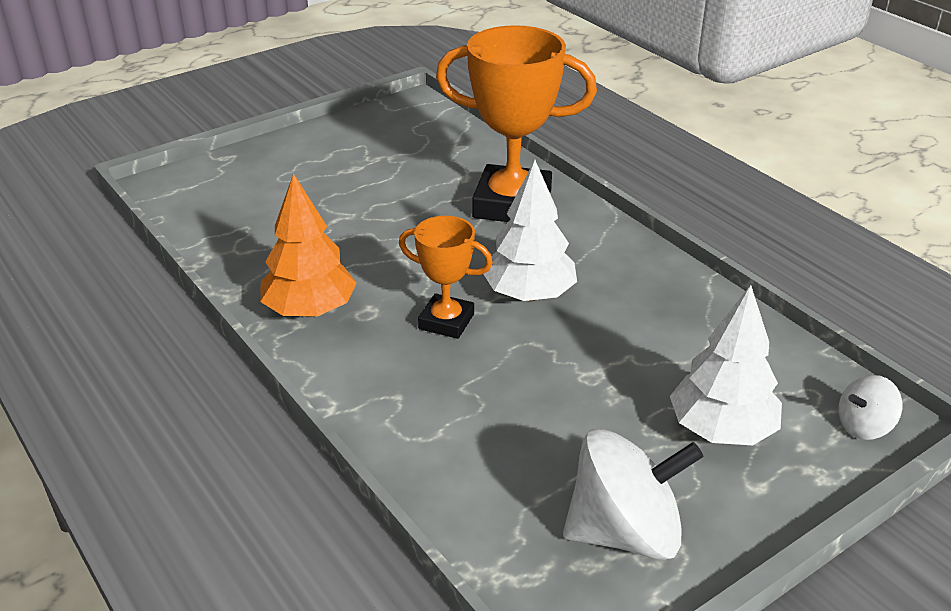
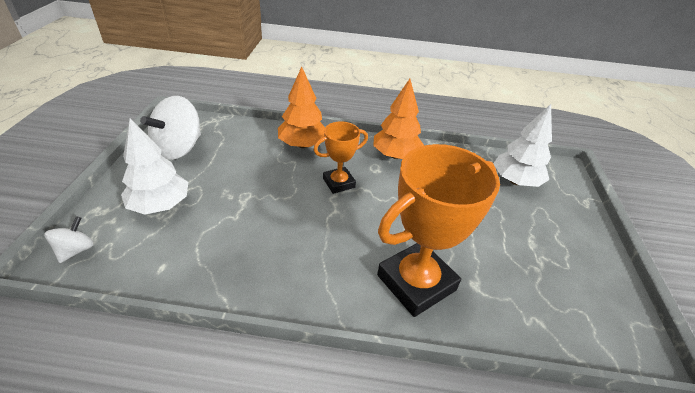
camera: 130 degrees right, 5 degrees up
white tree [484,160,577,301] -> white tree moved to [493,104,552,187]
none -> orange tree [278,66,325,148]

